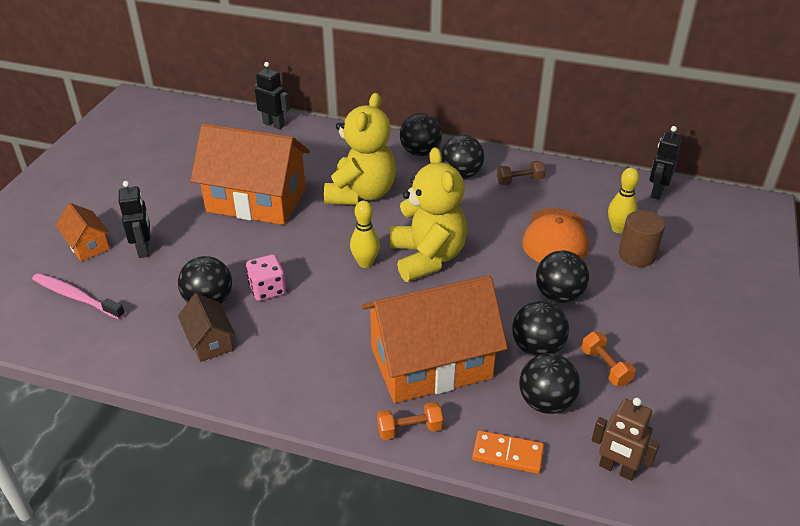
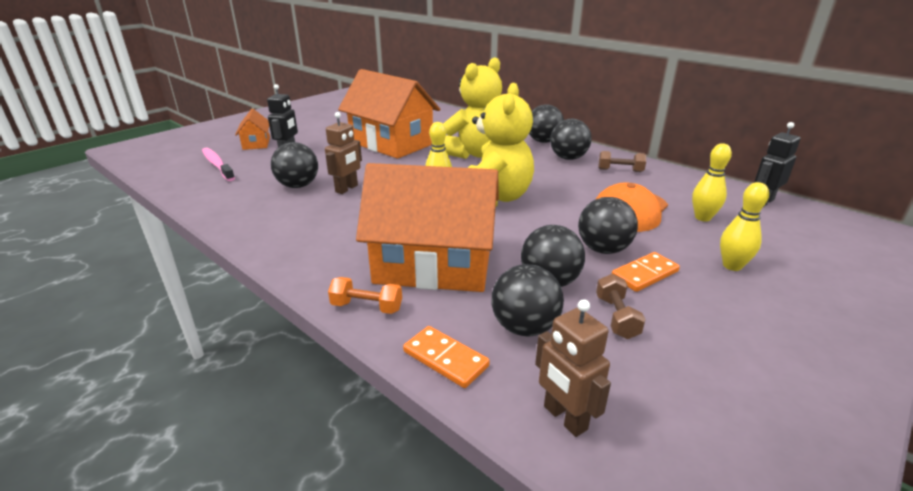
camera: 25 degrees right, 10 degrees down
brown house [178,293,236,362] -> none
pink dice [246,254,286,301] -> brown robot [325,112,362,194]
black robot [254,62,290,129] -> none
orange dumbbell [582,332,635,386] -> brown dumbbell [596,274,646,339]
brown cylinder [619,210,665,267] -> none
none -> orange domino [612,252,680,292]
none -> yellow bowling pin [720,182,769,271]

